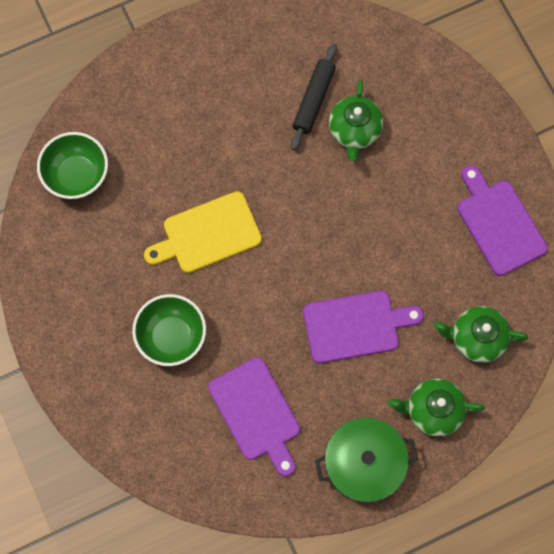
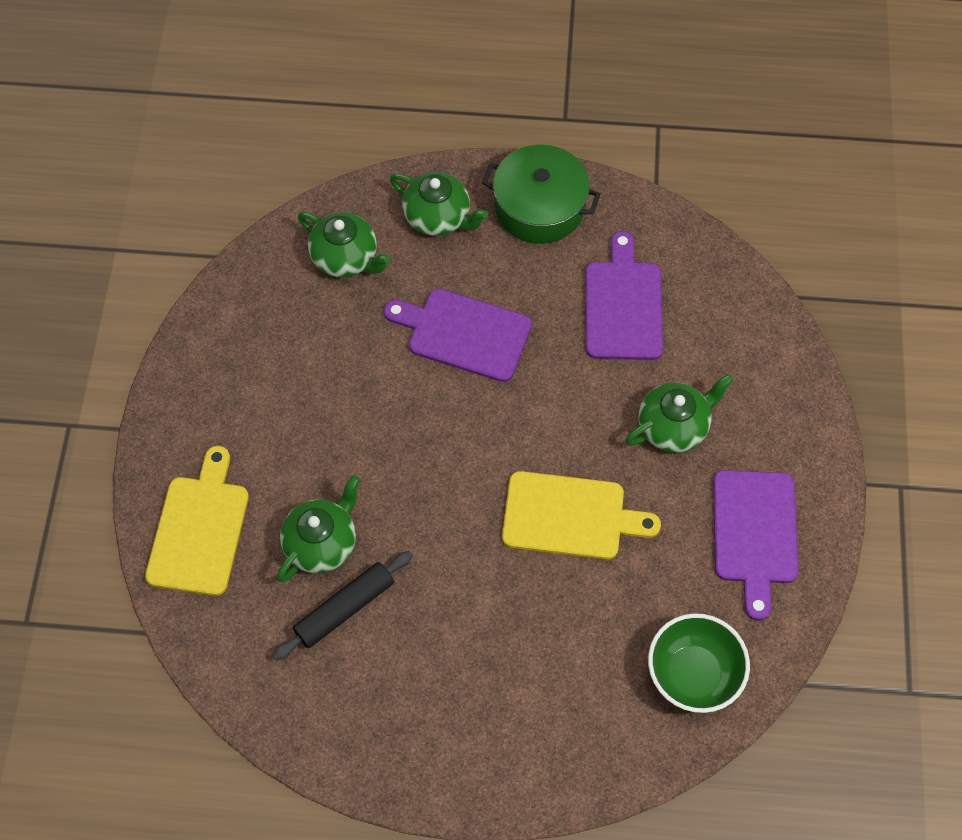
camera: 150 degrees left, 10 degrees down
green bowl [132,294,206,366] -> green teapot [625,374,733,453]
purple cutting board [457,165,548,276] -> purple cutting board moved to [713,470,799,621]
none -> yellow cutting board [145,446,249,596]

